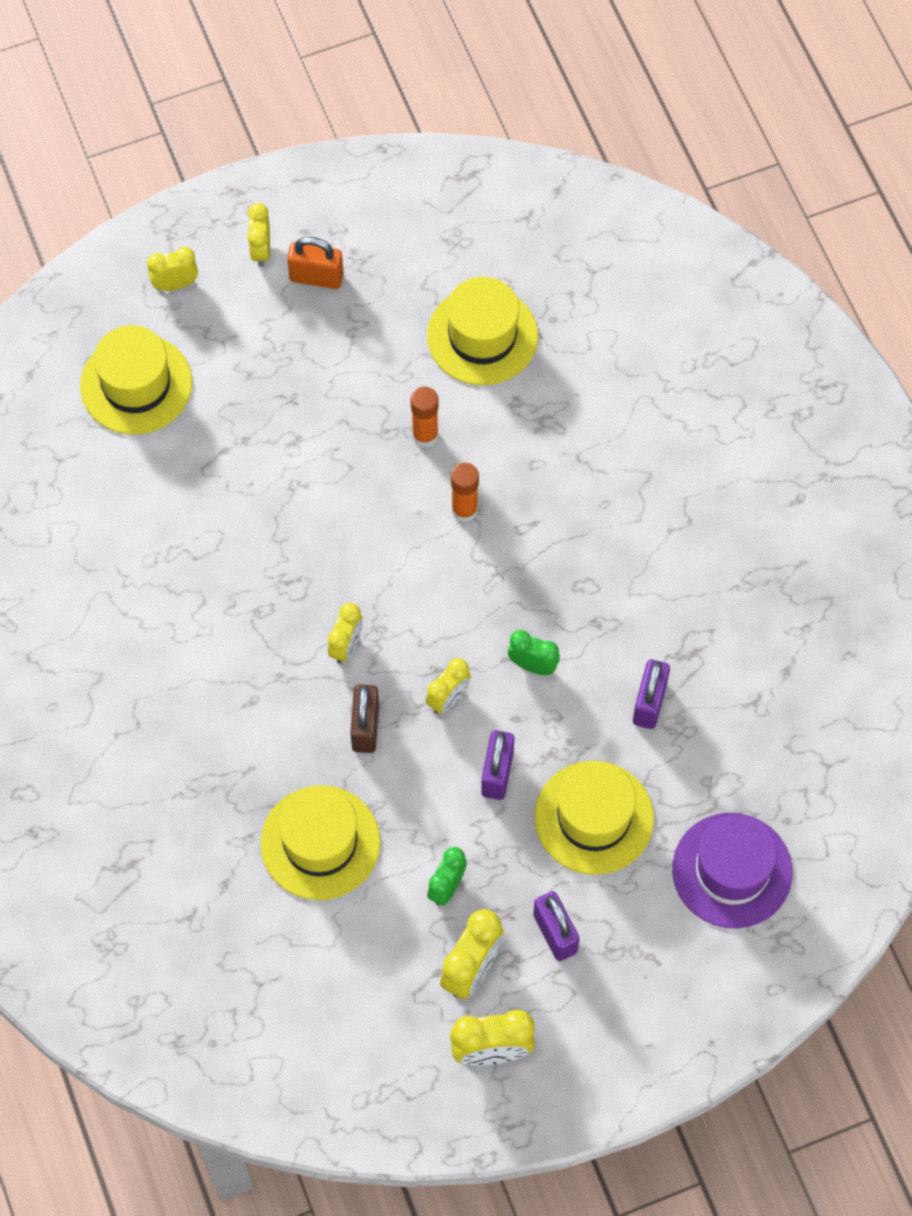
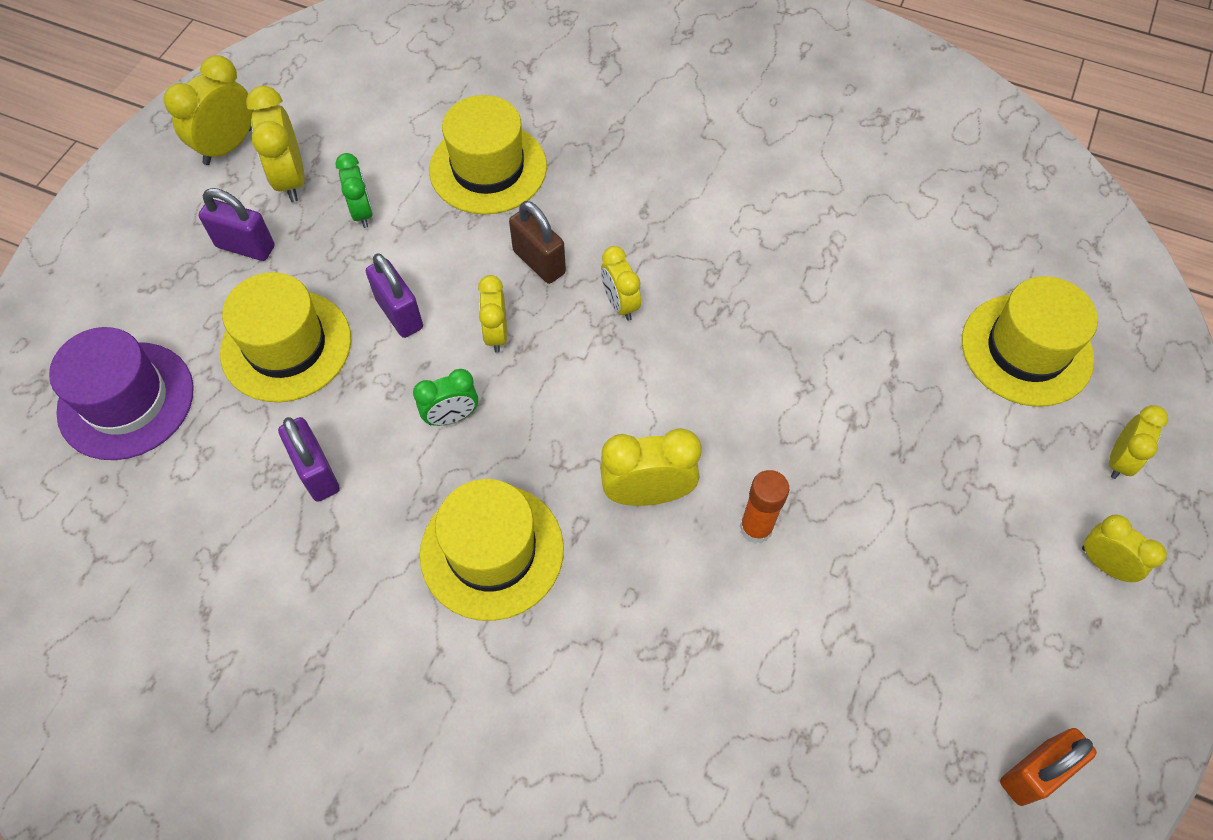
camera: 135 degrees right, 5 degrees down
orange padlock [287,237,344,289] -> orange padlock moved to [1000,728,1097,806]
yellow hat [427,277,538,385] -> yellow hat moved to [420,479,564,621]
orange glue stick [451,463,479,522] -> yellow clock [600,428,701,506]

